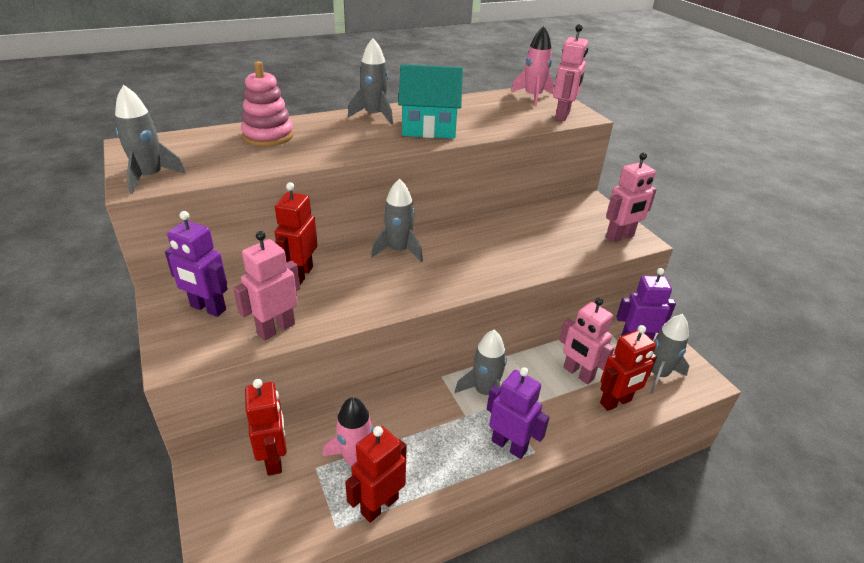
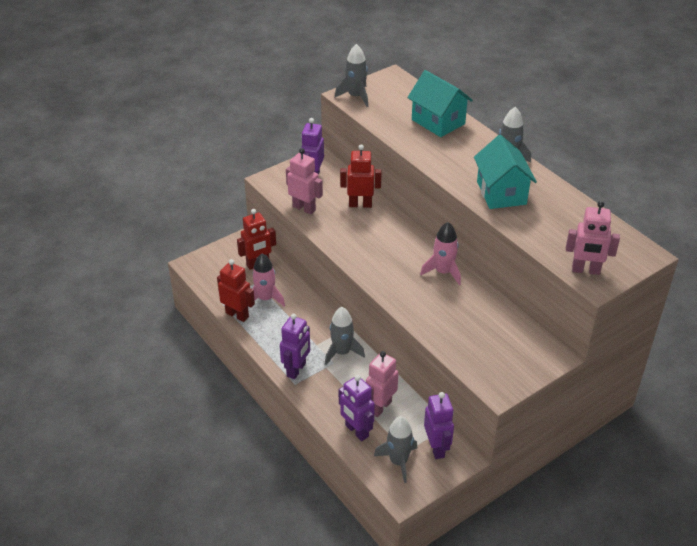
camera: 80 degrees right, 5 degrees up
pink stacking toy [241,61,294,146] -> turquoise house [407,70,473,137]
grey rocket [371,179,423,262] -> none
pink rocket [511,26,554,107] -> pink rocket moved to [420,222,461,285]
red robot [600,325,657,411] -> purple robot [339,375,375,441]
pink robot [606,153,657,242] -> none

